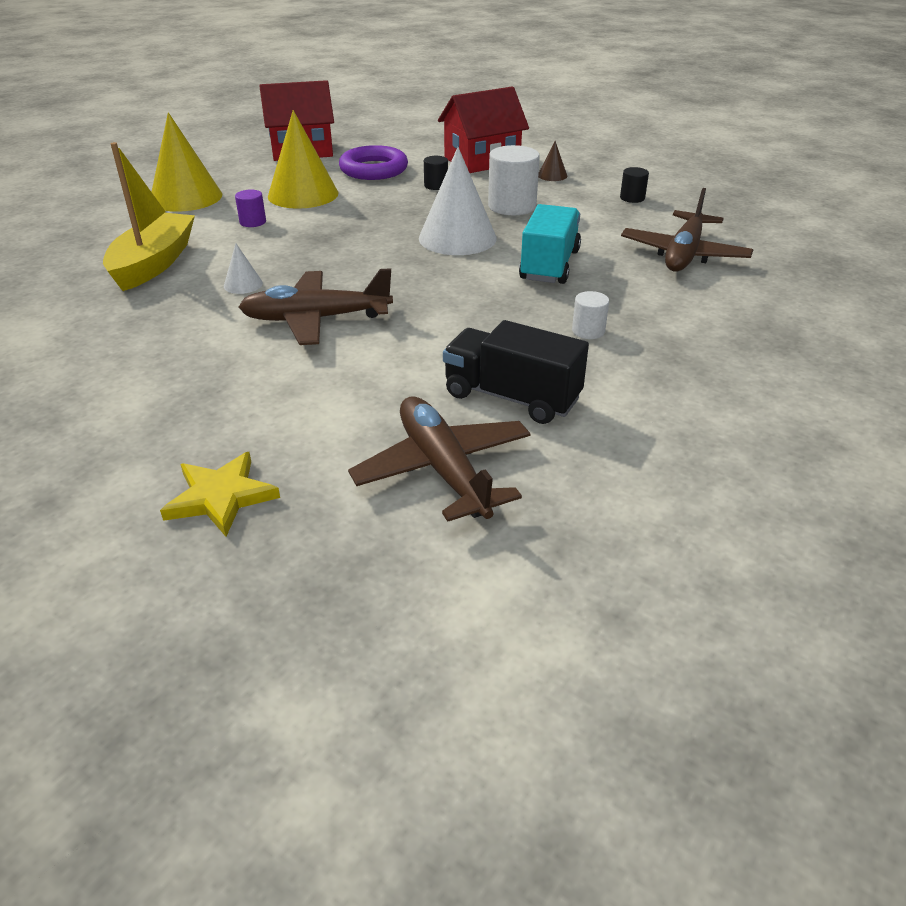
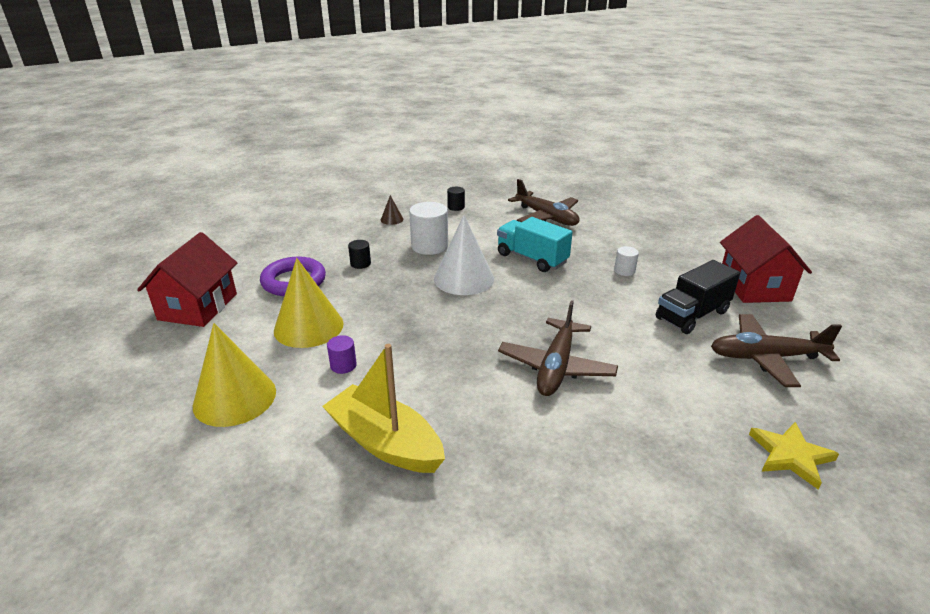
camera: 65 degrees left, 5 degrees down
white cone [224,243,263,294] -> none
red house [438,87,529,173] -> red house moved to [720,215,812,303]

